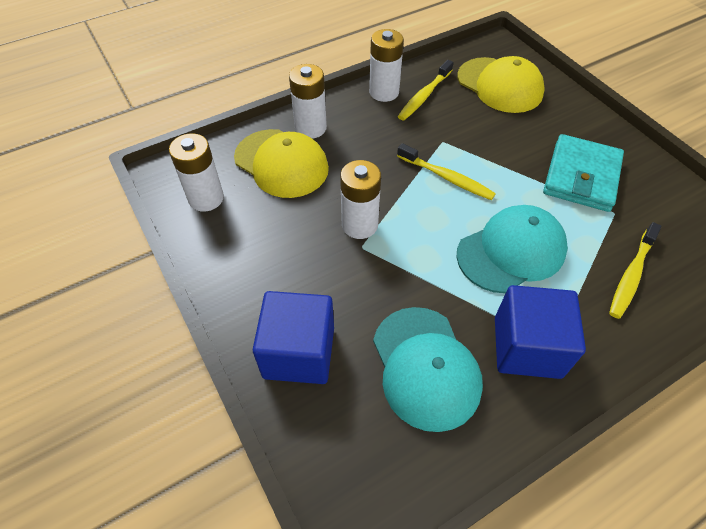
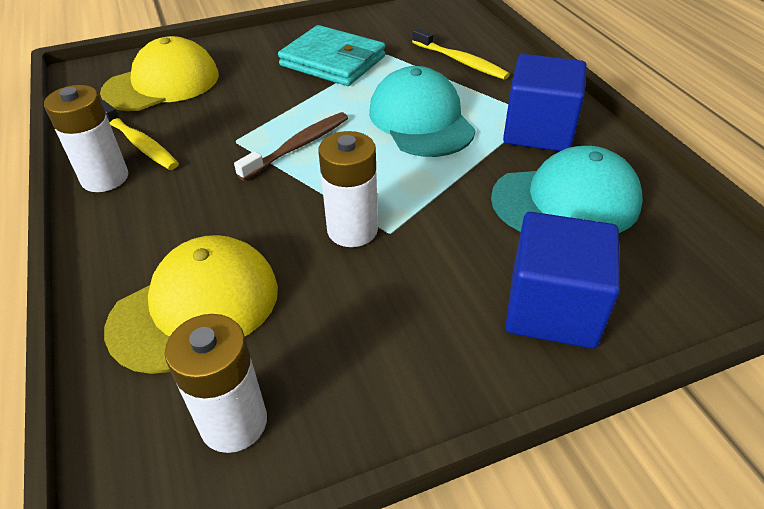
camera: 80 degrees left, 10 degrees down
white battery [289,64,327,139] -> none
yellow toothbrush [397,143,496,200] -> brown toothbrush [234,112,348,181]

